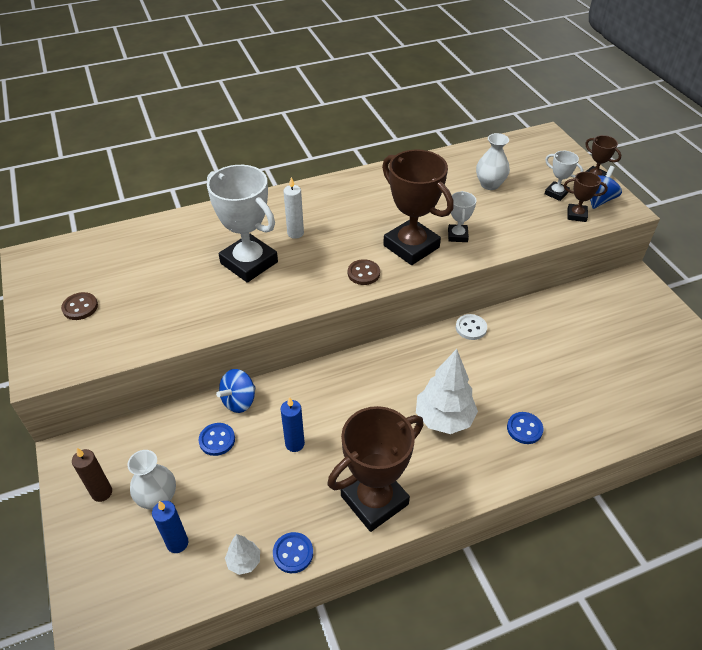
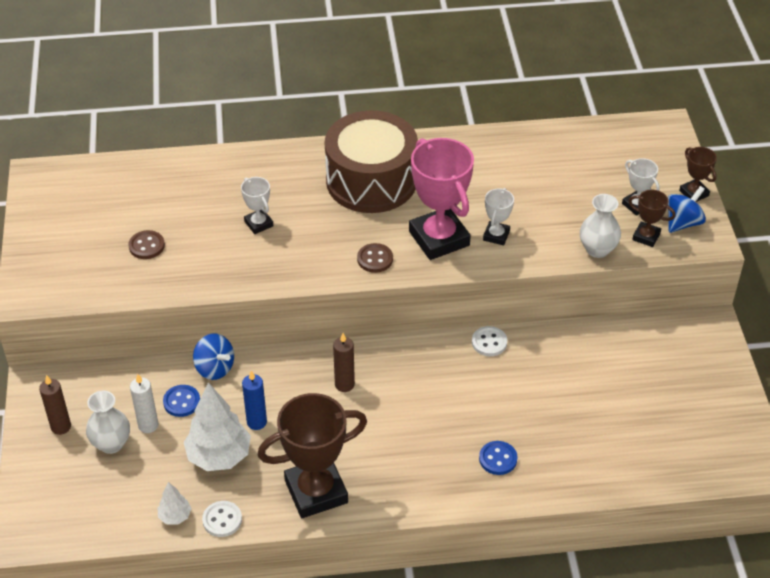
camera: 15 degrees right, 0 degrees up
brown button [61,292,98,320] -> brown button moved to [128,230,165,259]
blue candle [152,501,188,553] -> none
white trophy [207,165,278,283] -> white trophy [241,177,273,234], size x0.48
blue spinning top [216,369,256,413] -> blue spinning top turned 105 degrees counterclockwise [193,333,234,380]
blue button [273,532,313,573] -> white button [202,501,242,537]
white candle [283,177,304,239] -> white candle moved to [130,374,159,433]
brown trophy [382,149,454,265] -> pink trophy [409,138,474,260]
white tree [416,349,478,434] -> white tree moved to [184,382,251,471]
white vase [476,133,510,190] -> white vase moved to [580,194,621,258]
none -> brown drum [325,110,418,213]
none -> brown candle [333,333,355,392]

